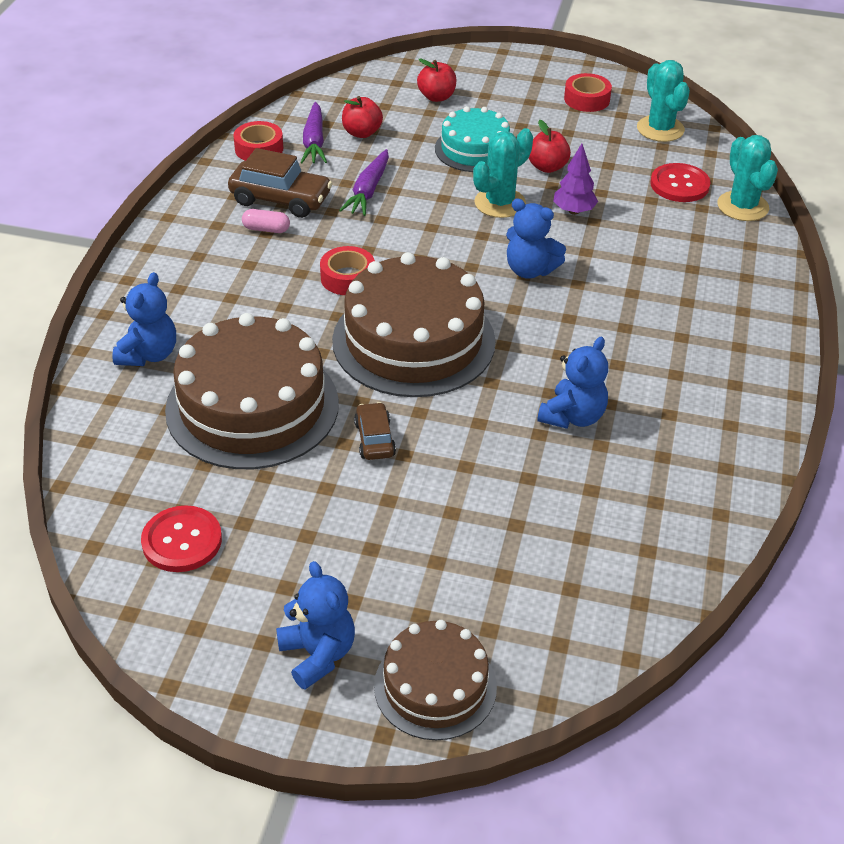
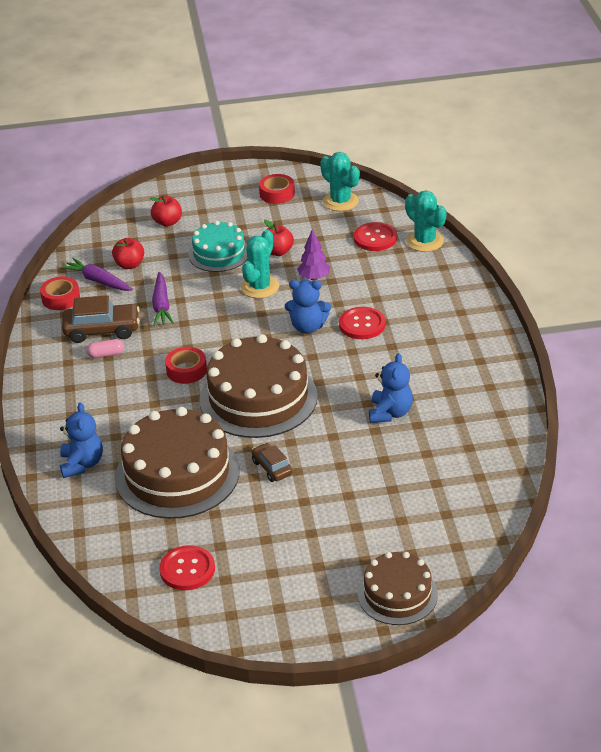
camera: 20 degrees left, 5 degrees down
blue teddy bear [276,561,355,690] -> none
purple carrot [300,102,327,163] -> purple carrot turned 150 degrees clockwise [61,258,133,291]
none -> red button [339,307,386,339]

